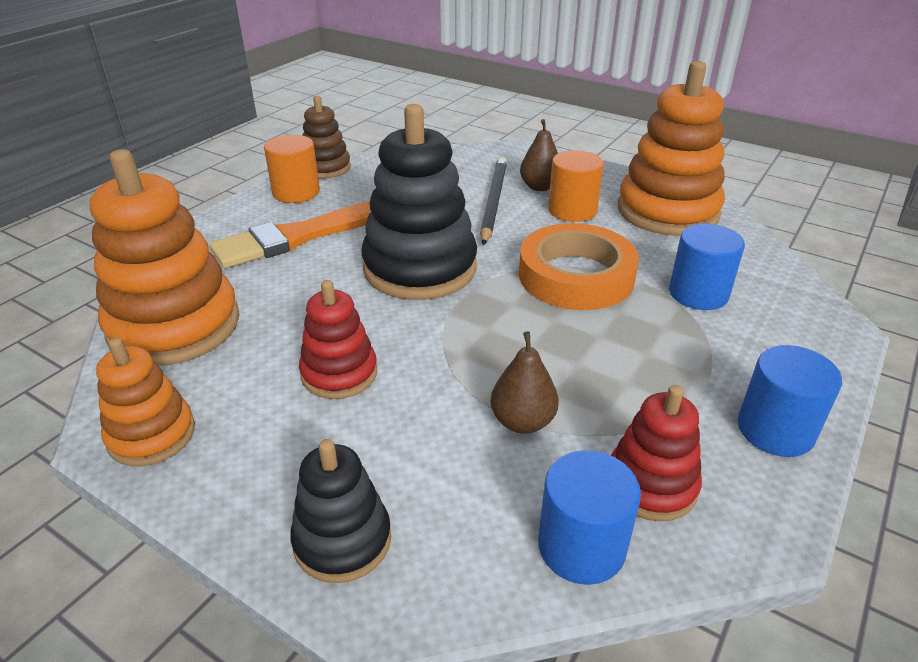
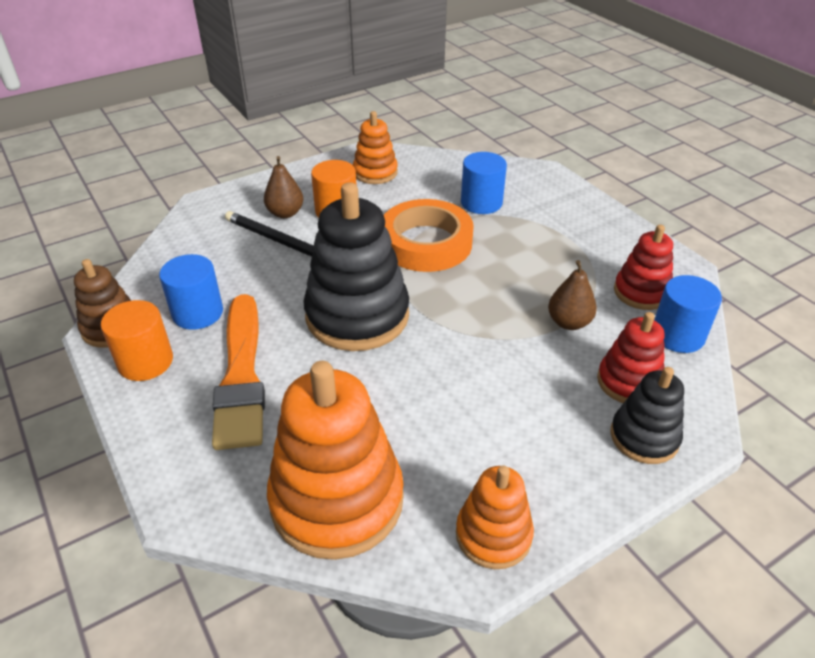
camera: 65 degrees left, 5 degrees up
red stacking toy [299,280,377,399] -> red stacking toy moved to [597,312,665,403]
orange stacking toy [618,61,725,236] -> orange stacking toy [353,111,398,184], size x0.55
blue cylinder [738,345,842,457] -> blue cylinder moved to [159,254,223,330]

